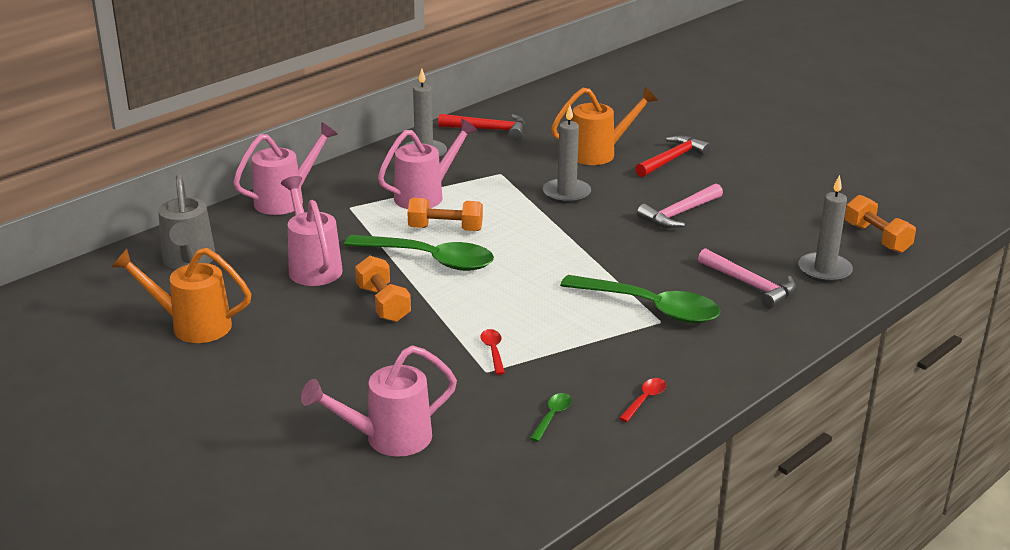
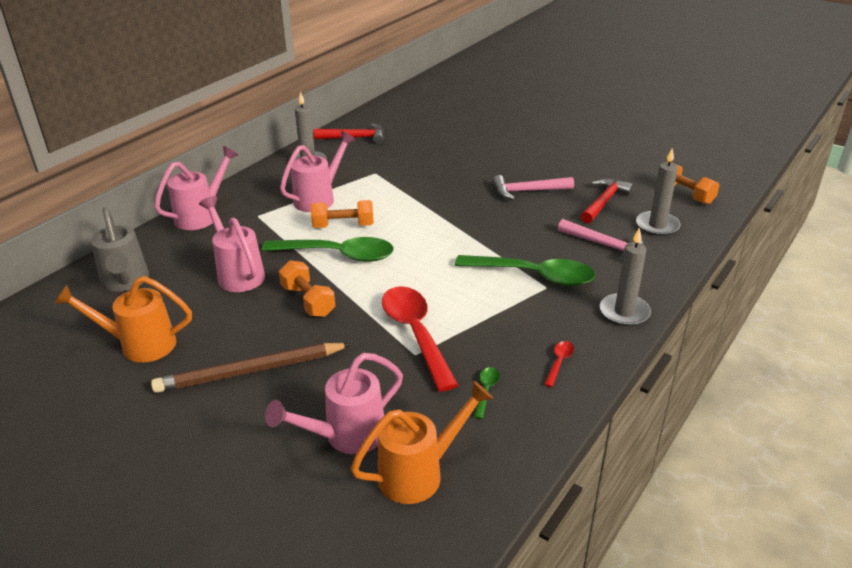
camera: 10 degrees left, 5 degrees up
red spoon [480,329,505,375] -> red spoon [382,286,458,392], size x2.42
grey candle [543,105,591,204] -> grey candle moved to [600,228,651,326]
orange watering can [551,87,658,165] -> orange watering can moved to [351,381,493,504]
red hammer [635,135,711,177] -> red hammer moved to [581,179,633,224]
pink hammer [637,183,723,228] -> pink hammer turned 45 degrees clockwise [493,175,574,200]
none -> brown pencil [151,343,351,393]

